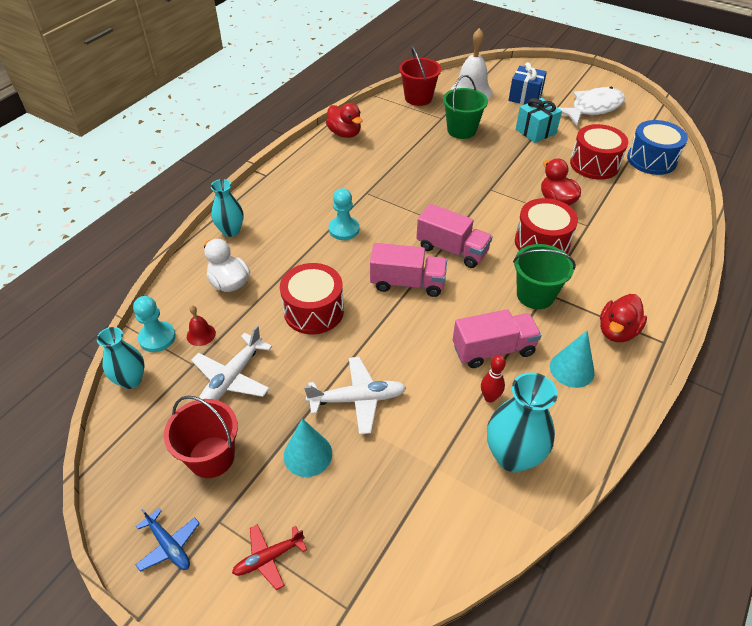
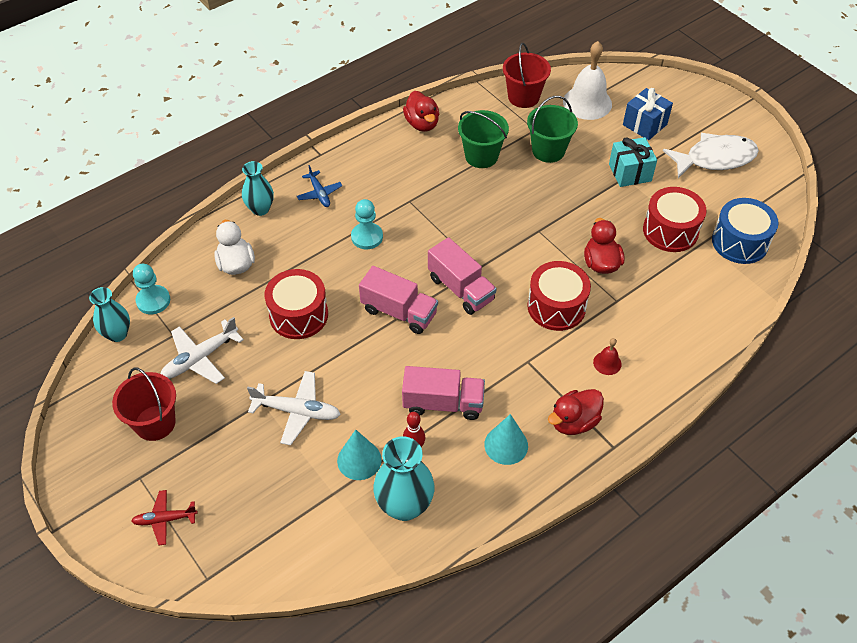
camera: 20 degrees right, 5 degrees up
blue plane [136,508,200,572] -> blue plane moved to [297,165,342,207]
red bell [187,305,216,346] -> red bell moved to [593,338,622,375]
turquoise cone [284,418,332,477] -> turquoise cone moved to [337,430,382,480]
green bucket [513,244,576,309] -> green bucket moved to [458,110,509,168]

